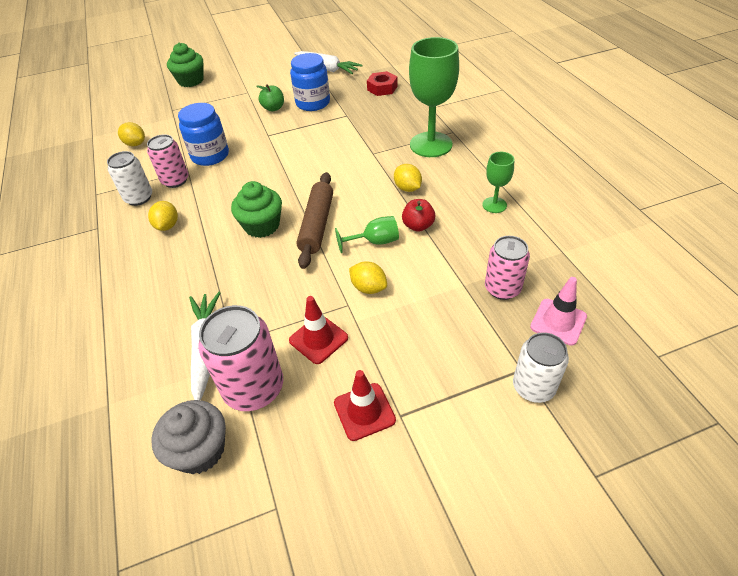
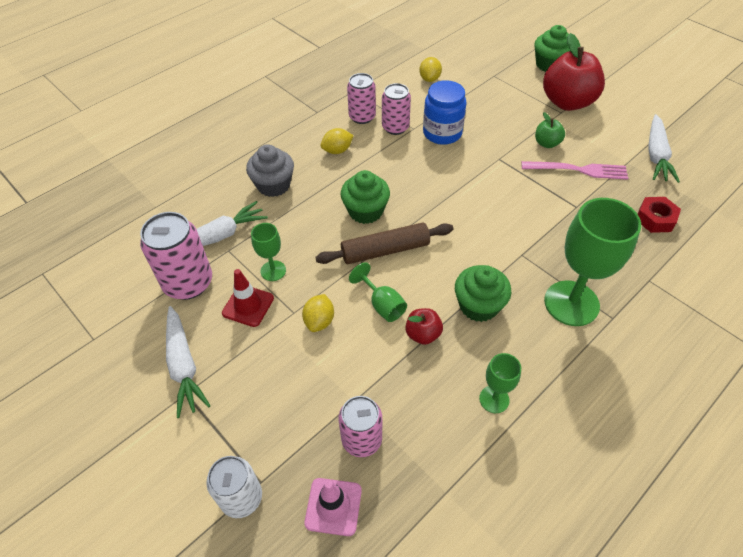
camera: 65 degrees right, 5 degrees up
white can [107,151,152,206] -> pink can [347,73,376,124]
grey cupcake [151,400,226,474] -> grey cupcake moved to [246,144,294,197]
blue jar [290,53,330,111] -> pink fork [522,161,628,180]
red traffic cone [334,370,396,441] -> white carrot [166,306,211,418]
yellow lemon [394,164,422,192] -> green cupcake [455,265,511,322]
none -> green goblet [251,223,286,281]
none -> red apple [543,33,605,111]

